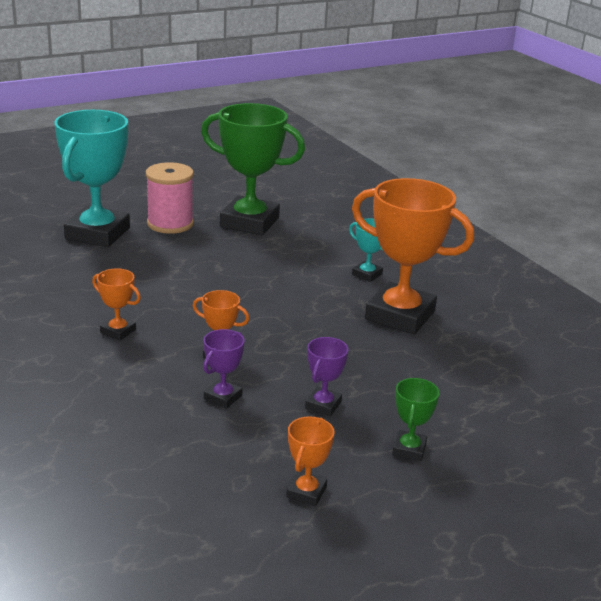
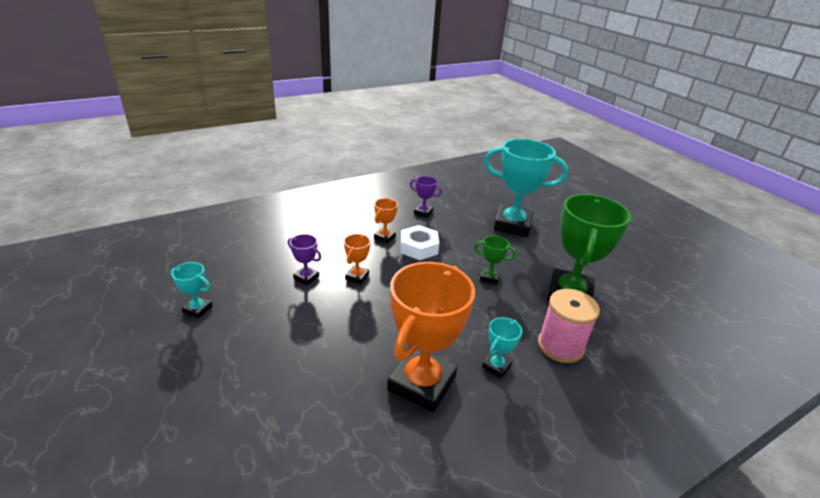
camera: 90 degrees right, 5 degrees up
pink spool [146,162,194,234] -> pink spool moved to [538,289,600,363]
orange trophy [286,416,334,506] -> turquoise trophy [170,262,212,318]
purple trophy [305,337,348,416] -> purple trophy moved to [410,176,442,218]
green trophy [392,378,439,461] -> green trophy moved to [474,235,516,285]
none -> white nut [400,225,439,260]

